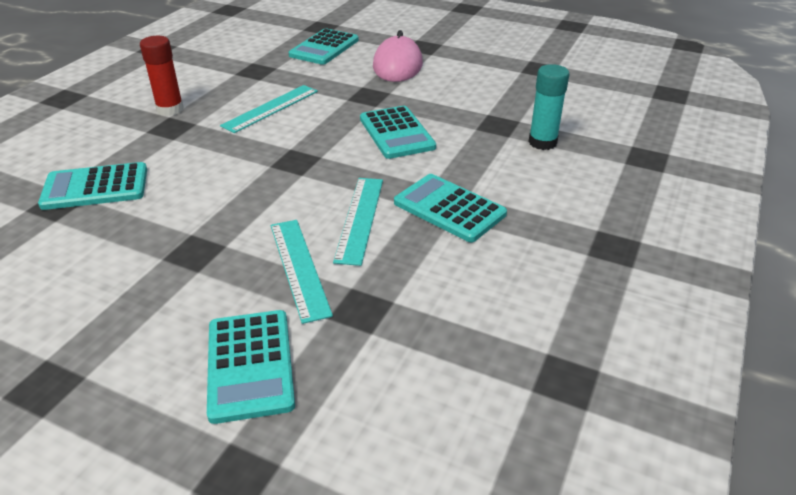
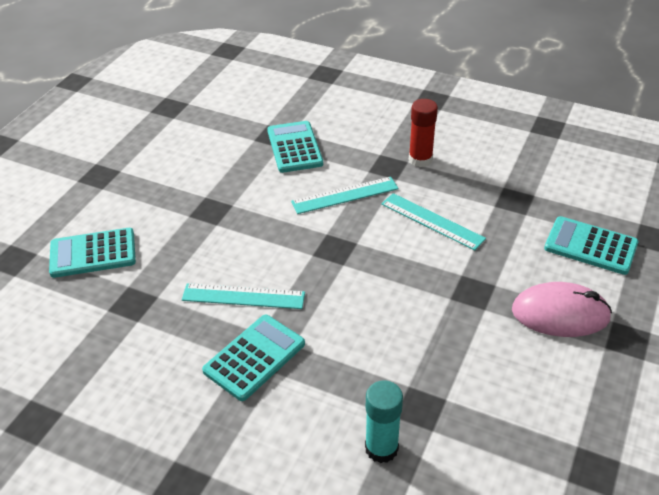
camera: 90 degrees right, 5 degrees up
turquoise ruler [271,220,333,324] -> turquoise ruler moved to [291,177,399,214]
turquoise calculator [360,106,436,159] -> none

